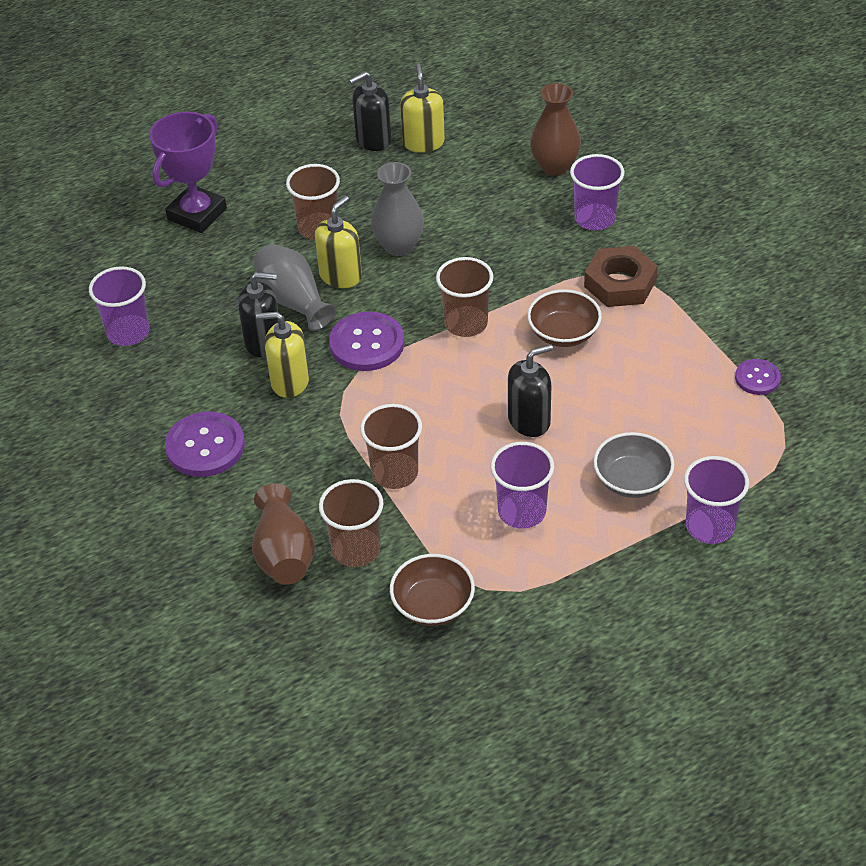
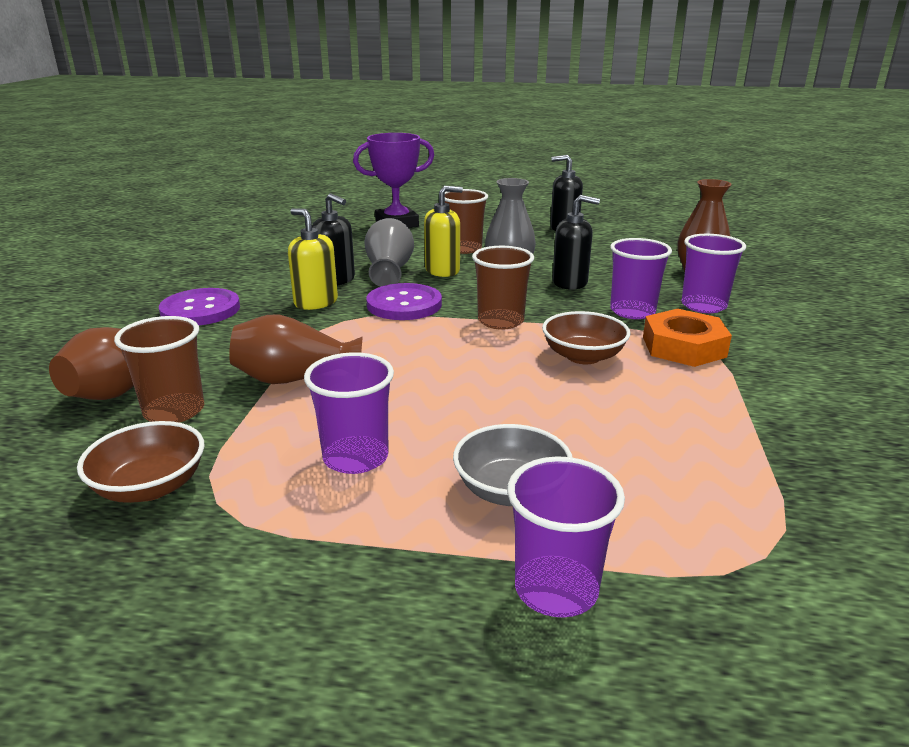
camera: 35 degrees right, 20 degrees down
purple cup [89,266,150,346] -> purple cup moved to [610,238,672,319]
brown cup [360,404,422,489] -> brown vase [229,314,363,384]
yellow soap dispenser [400,63,445,153] -> none
black soap dispenser [508,344,553,437] -> black soap dispenser moved to [552,195,600,290]
brown nut [584,246,658,307] -> orange nut [643,309,732,367]
purple button [735,359,781,395] -> none

